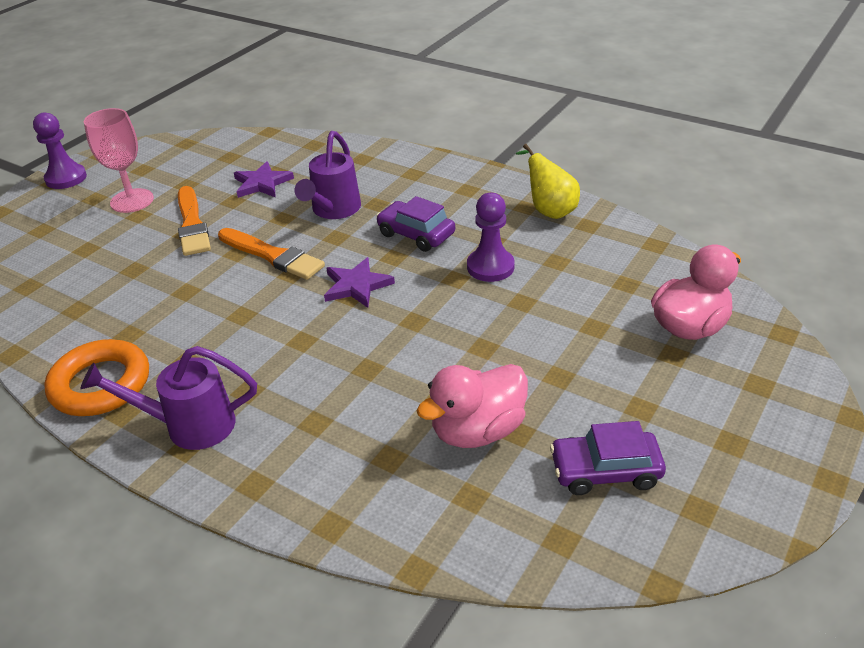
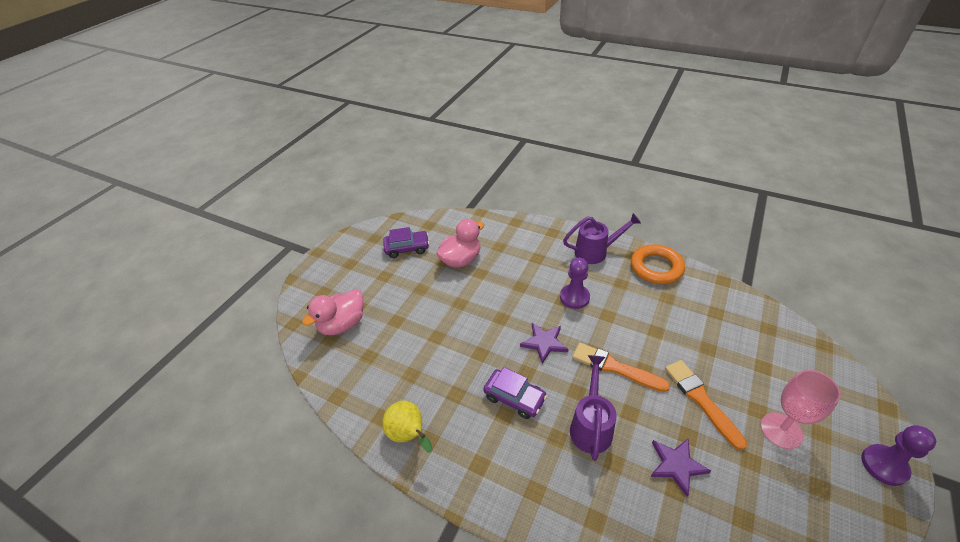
camera: 175 degrees right, 5 degrees up
purple pawn [467,193,515,282] -> purple pawn moved to [560,258,590,309]

